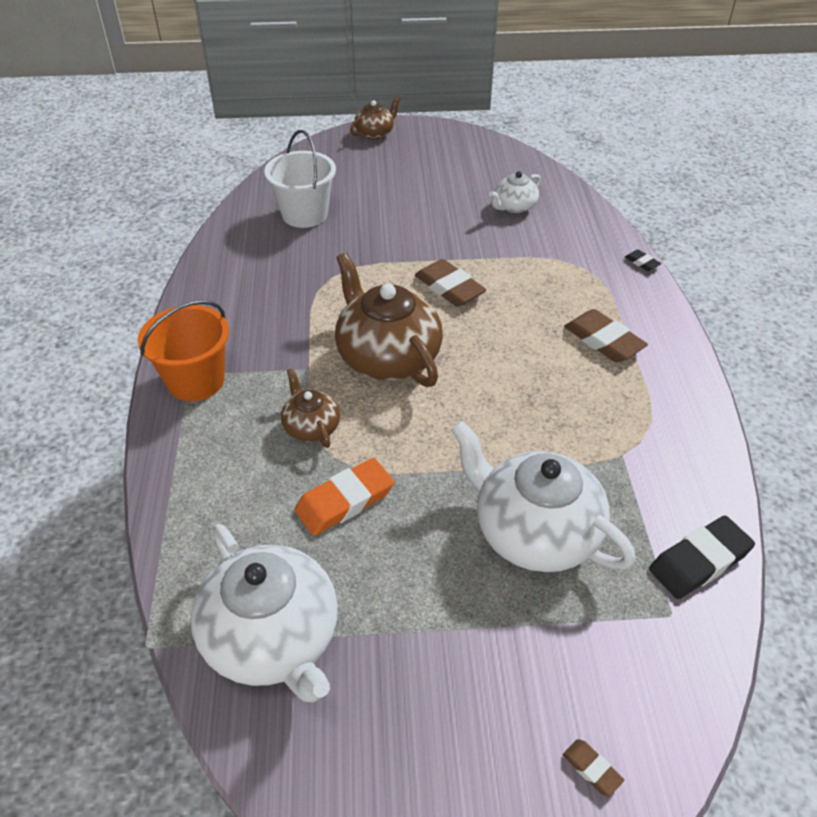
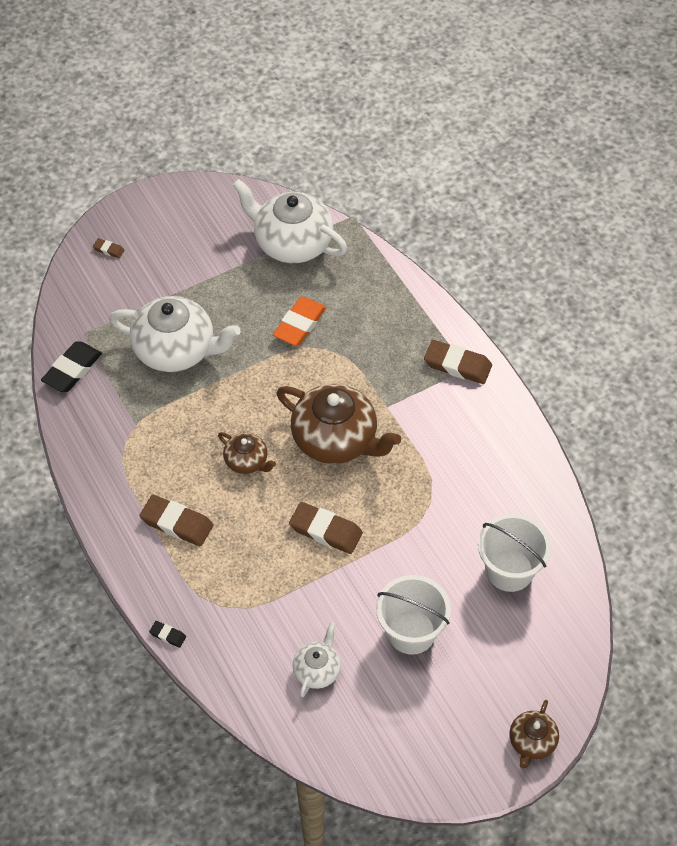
camera: 155 degrees right, 10 degrees up
orange bucket [138,300,229,401] -> brown eraser [424,340,492,384]
brown teapot [281,368,340,448] -> brown teapot moved to [218,432,276,474]
none -> white bucket [376,575,451,655]

